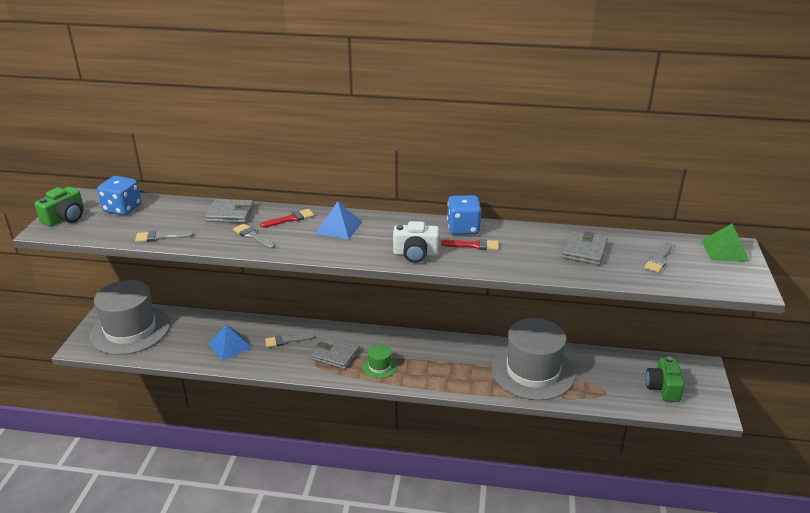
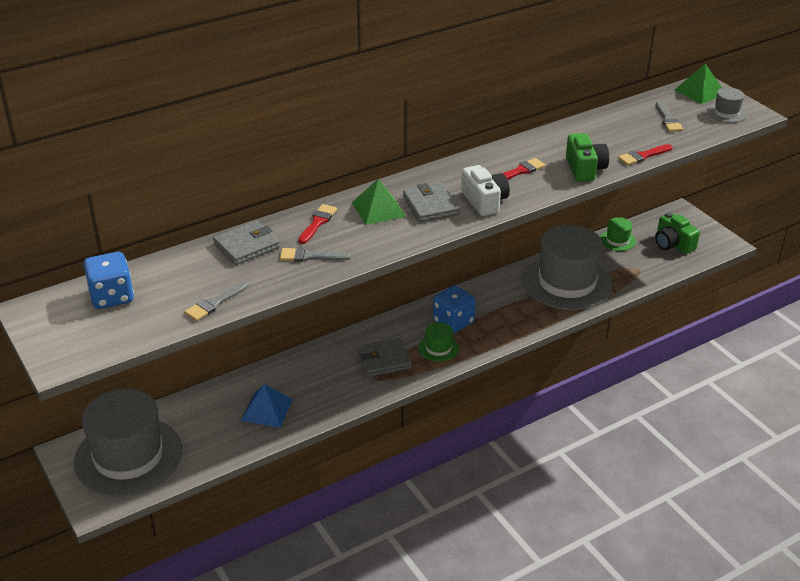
camera: 40 degrees left, 5 degrees up
green camera [35,187,84,227] -> green camera moved to [566,133,609,181]
grey brush [265,334,315,348] -> none
blue pyramid [316,201,362,240] -> green pyramid [352,179,406,225]
white camera [393,221,439,263] -> white camera turned 75 degrees counterclockwise [461,165,510,216]
blue dice [447,195,481,235] -> blue dice moved to [433,285,476,333]
grey wallet [562,231,608,265] -> grey wallet moved to [403,183,460,222]
none -> green hat [600,217,636,251]
none -> red brush [618,144,673,165]
none -> grey hat [707,87,747,123]

